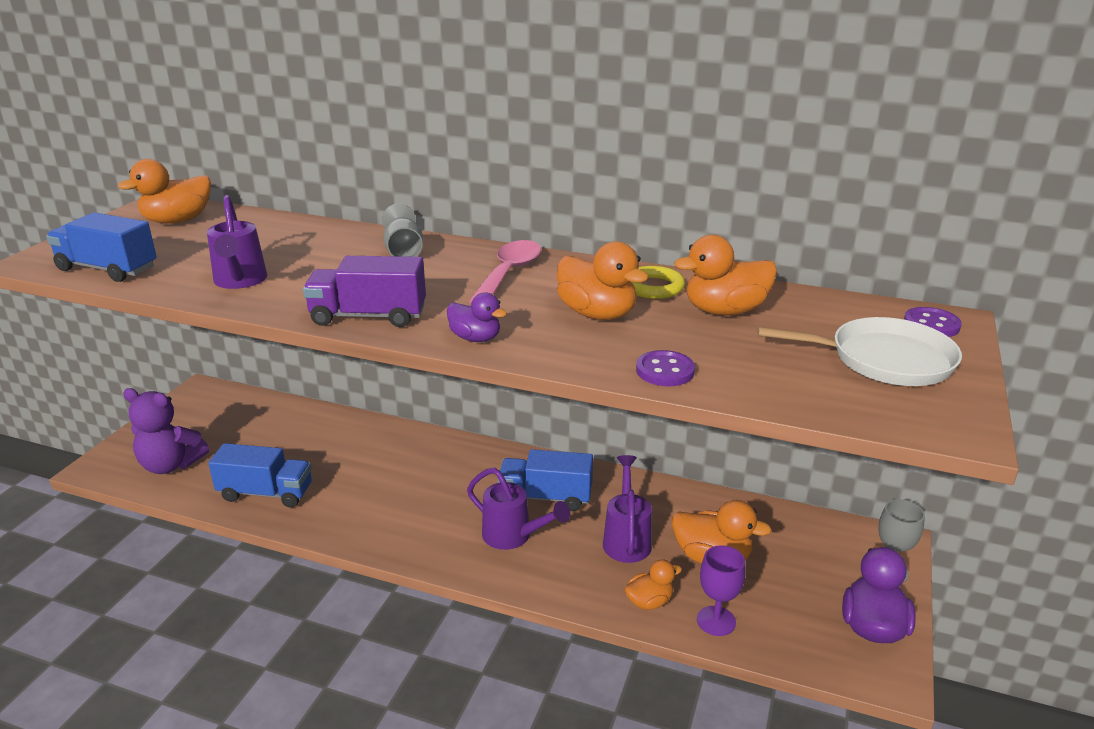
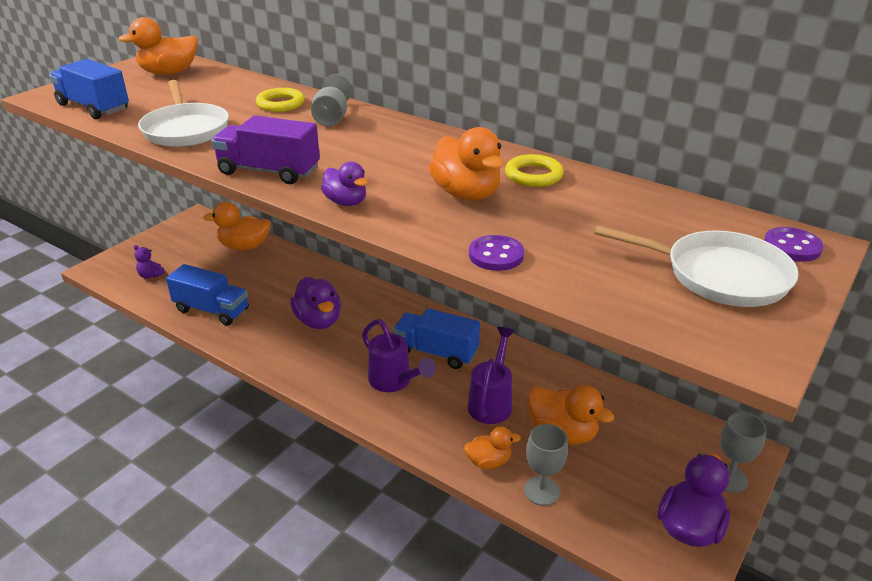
camera: 15 degrees right, 5 degrees up
purple teddy bear [123,388,209,474] -> purple teddy bear [134,245,165,279], size x0.47
purple watering can [207,195,267,289] -> white pan [138,80,229,147]
pink spoon [468,240,541,304] -> none
orange duck [674,235,777,316] -> orange duck moved to [203,202,271,250]
purple goblet [697,545,746,636] -> grey goblet [524,424,568,506]
none -> yellow ring [256,88,305,112]
none -> purple duck [290,277,341,329]

